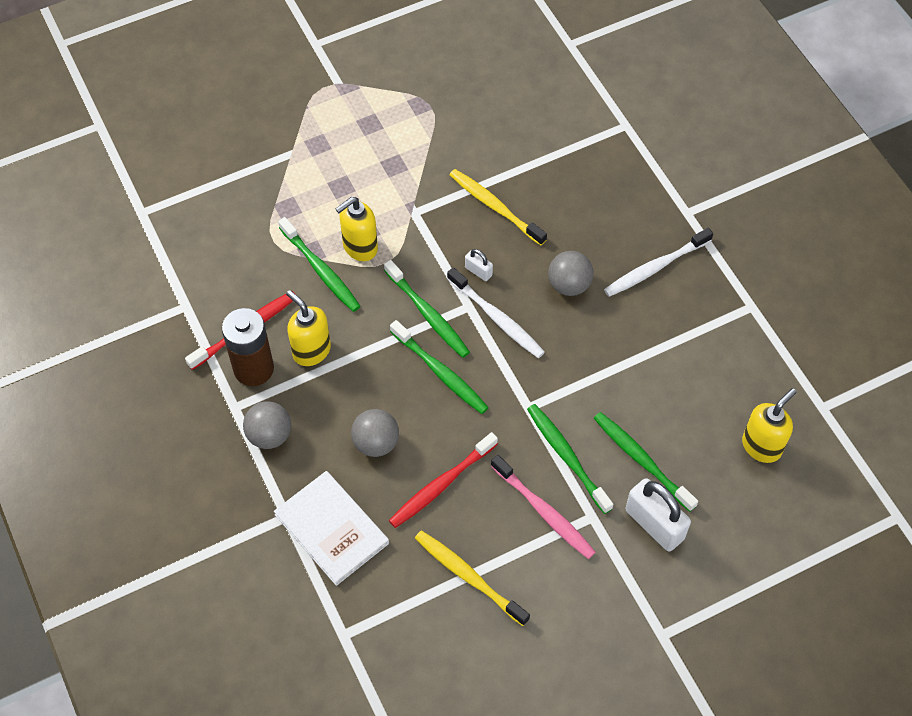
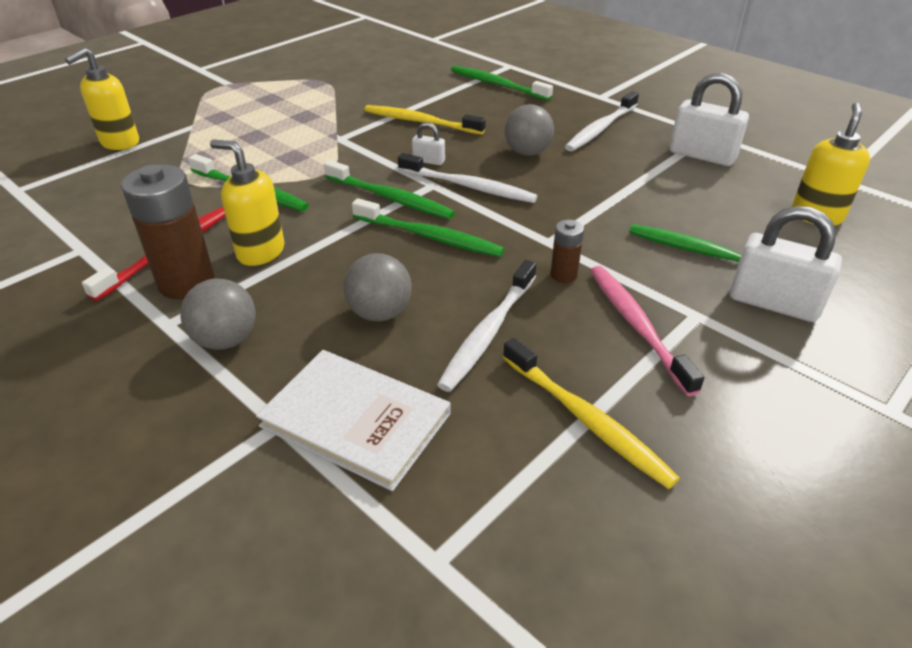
camera: 20 degrees left, 20 degrees down
yellow soap dispenser [335,197,378,261] -> yellow soap dispenser moved to [65,48,139,150]
red toothbrush [389,432,498,528] -> white toothbrush [437,260,536,392]
yellow toothbrush [415,531,530,626] -> yellow toothbrush turned 150 degrees counterclockwise [503,338,680,489]
pink toothbrush [491,455,596,559] -> pink toothbrush turned 135 degrees counterclockwise [590,266,704,396]
green toothbrush [527,404,613,514] -> green toothbrush moved to [451,66,553,101]
none -> brown battery [550,220,584,283]
none -> white padlock [670,73,749,166]

